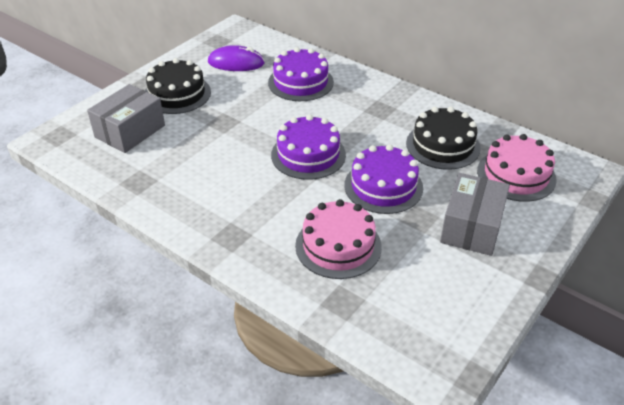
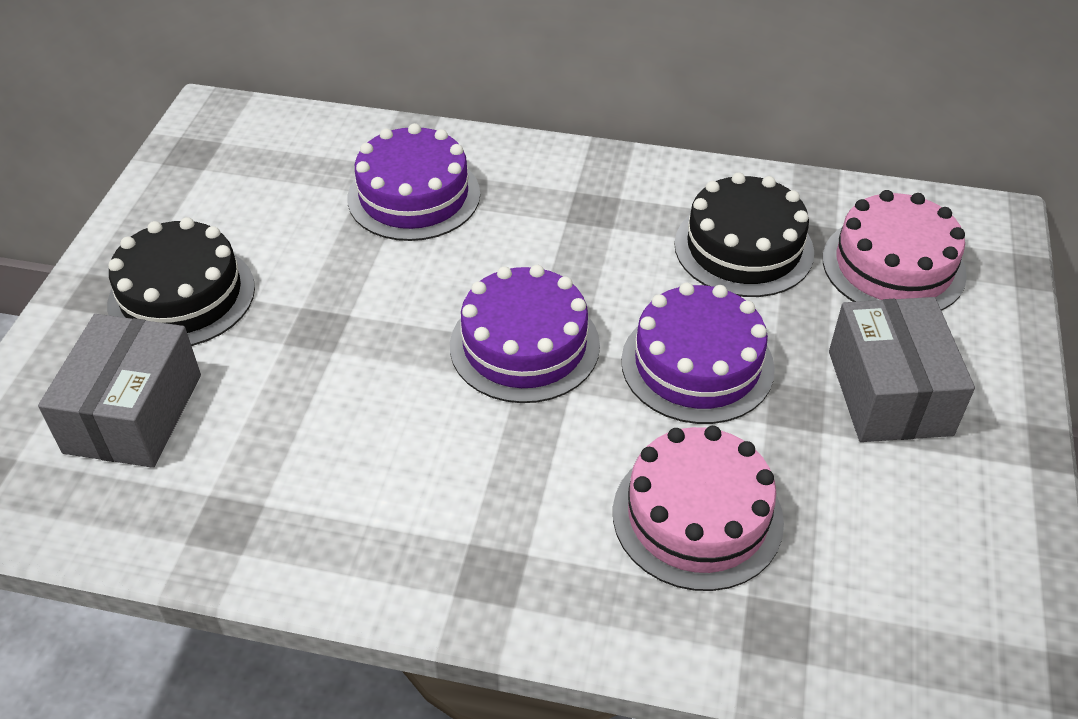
camera: 25 degrees left, 5 degrees up
purple mouse [208,45,265,71] -> none

